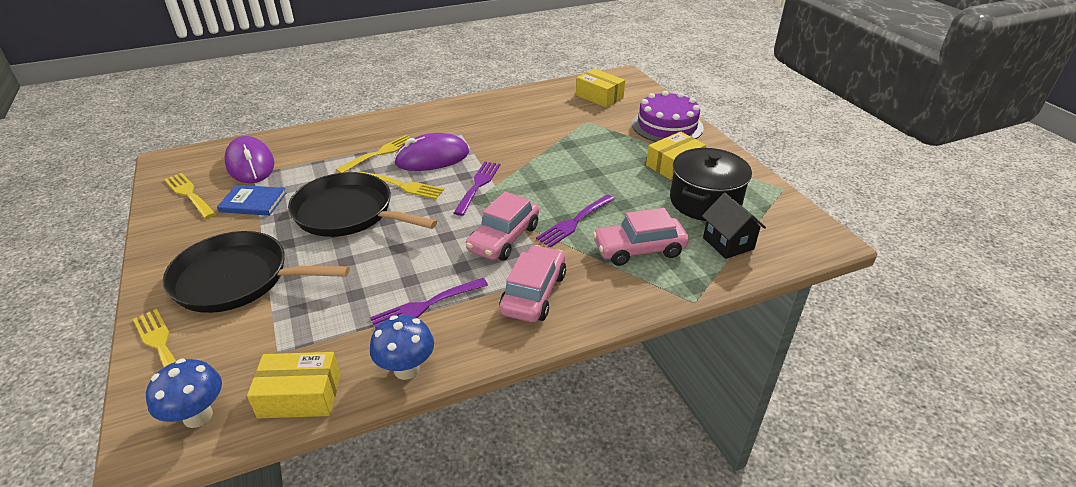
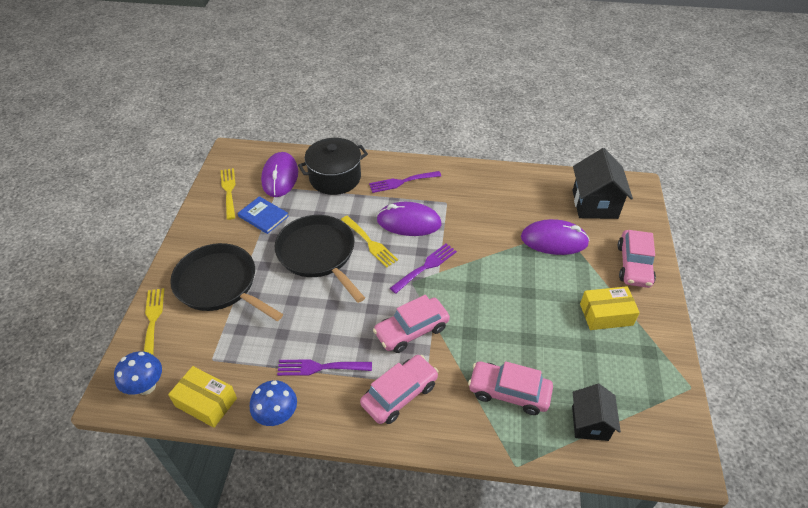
camera: 30 degrees right, 10 degrees up
yellow fork [336,135,410,173] -> none
purple fork [536,194,615,247] -> purple fork moved to [369,171,441,193]
yellow box [576,69,625,107] -> black house [573,148,633,219]
purple cake [632,91,704,142] -> pink car [618,230,656,288]
black pot [670,148,752,221] -> black pot moved to [298,138,368,195]
none -> purple mouse [521,219,590,255]

